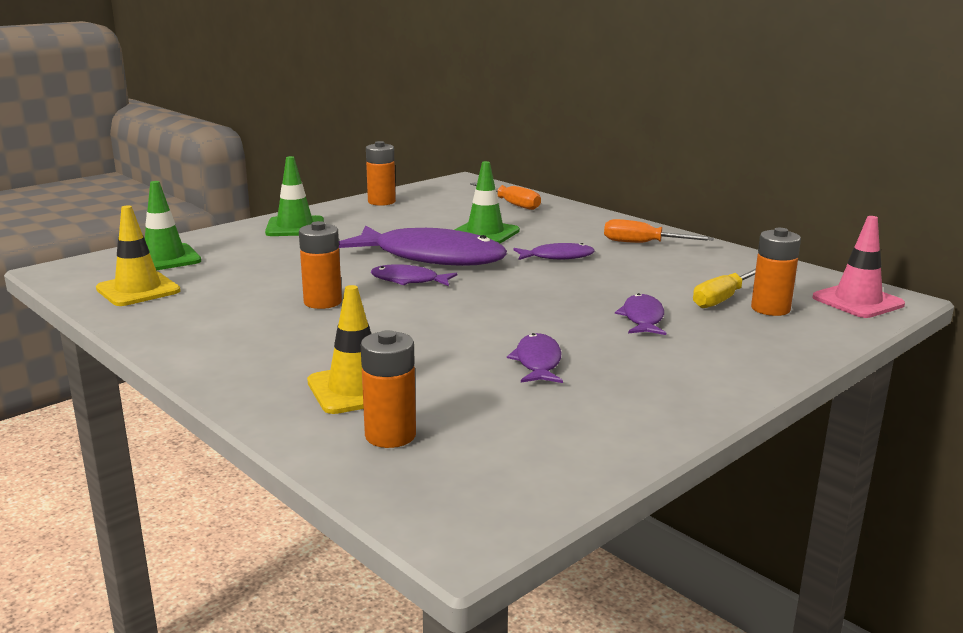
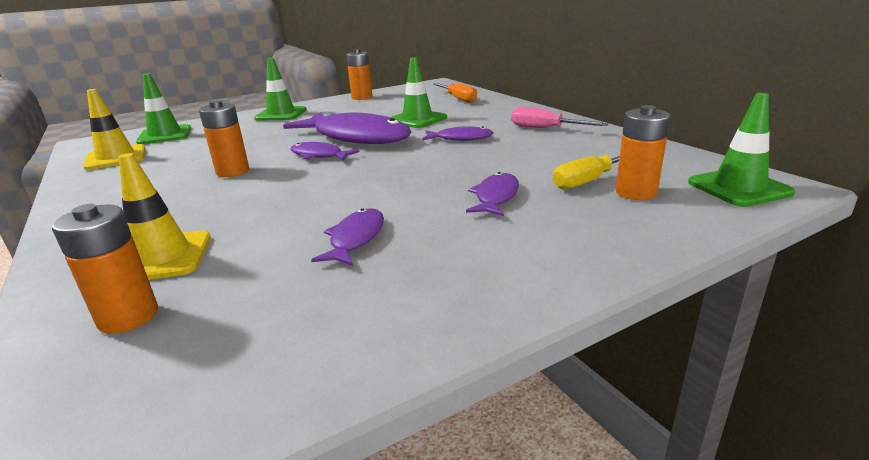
camera: 15 degrees right, 5 degrees up
orange screwdriver [604,219,714,243] -> pink screwdriver [511,107,608,128]
pink traffic cone [812,216,905,318] -> green traffic cone [688,93,795,207]

